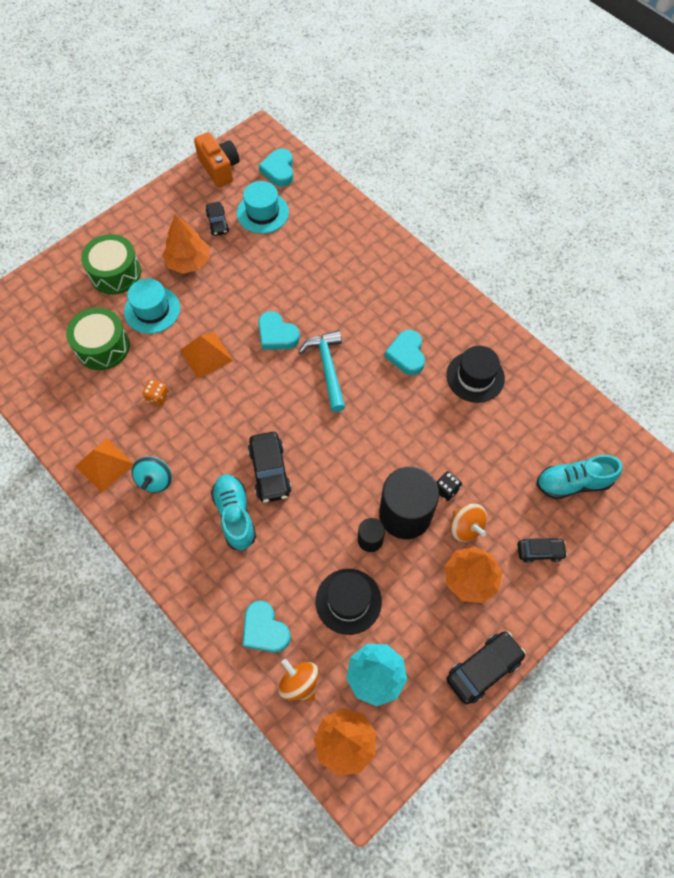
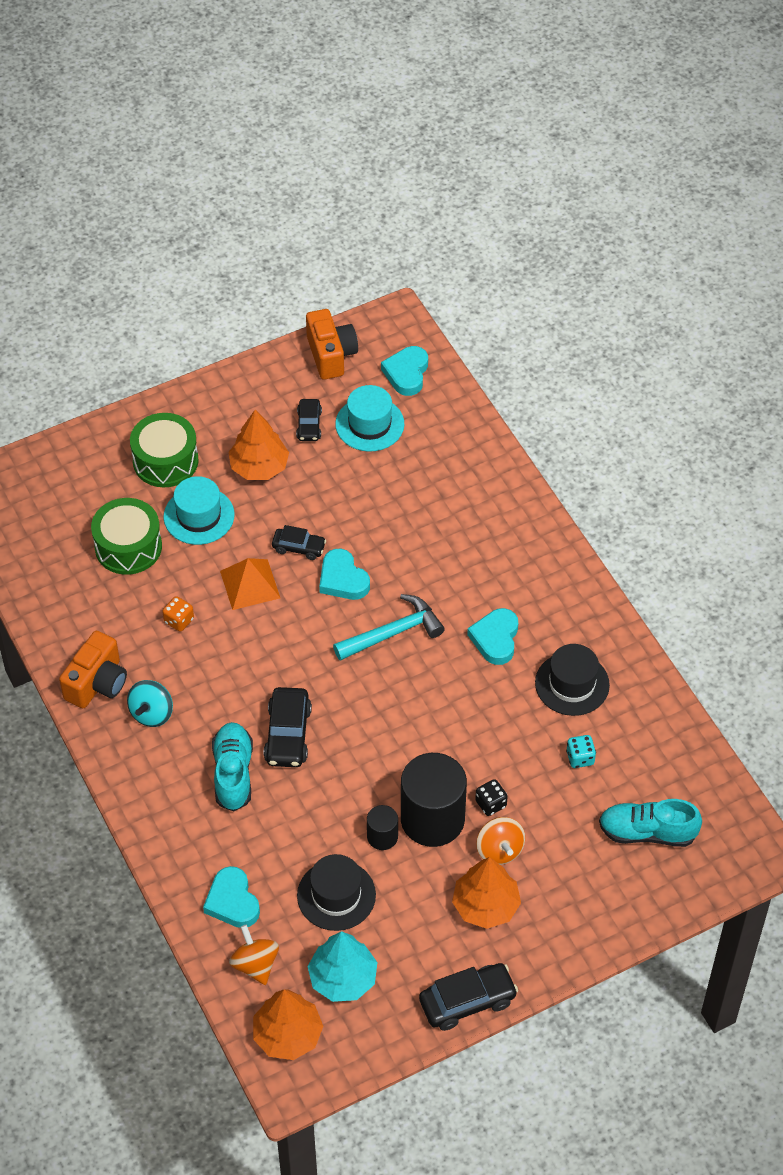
camera: 15 degrees right, 10 degrees down
orange pyramid [75,439,134,493] -> orange camera [59,631,127,708]
turquoise hammer [298,330,345,412] -> turquoise hammer turned 60 degrees clockwise [333,594,445,661]
black car [517,538,567,563] -> black car moved to [272,525,326,560]
none -> turquoise dice [566,735,596,768]

